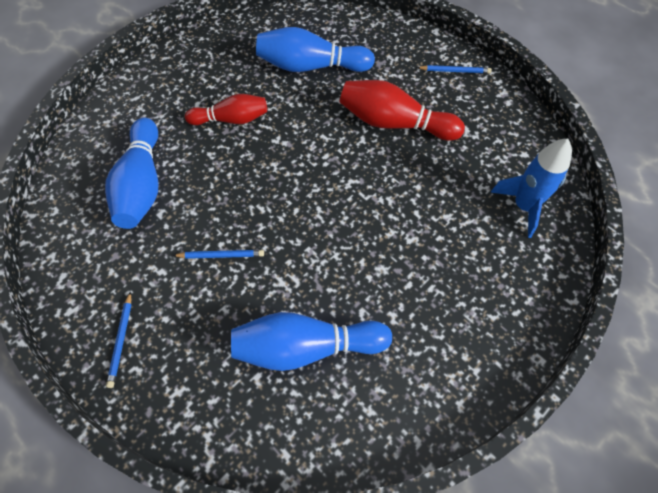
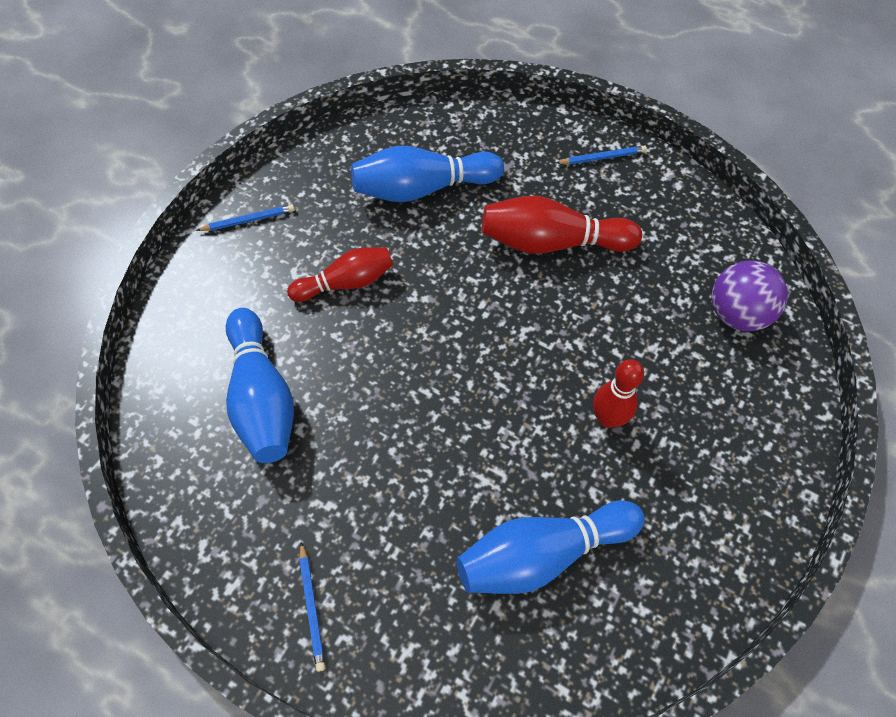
camera: 15 degrees left, 0 degrees up
blue pencil [172,250,264,259] -> blue pencil moved to [196,205,295,231]
blue rocket [490,138,572,238] -> purple ball [712,260,788,331]
none -> red bowling pin [593,359,644,428]

